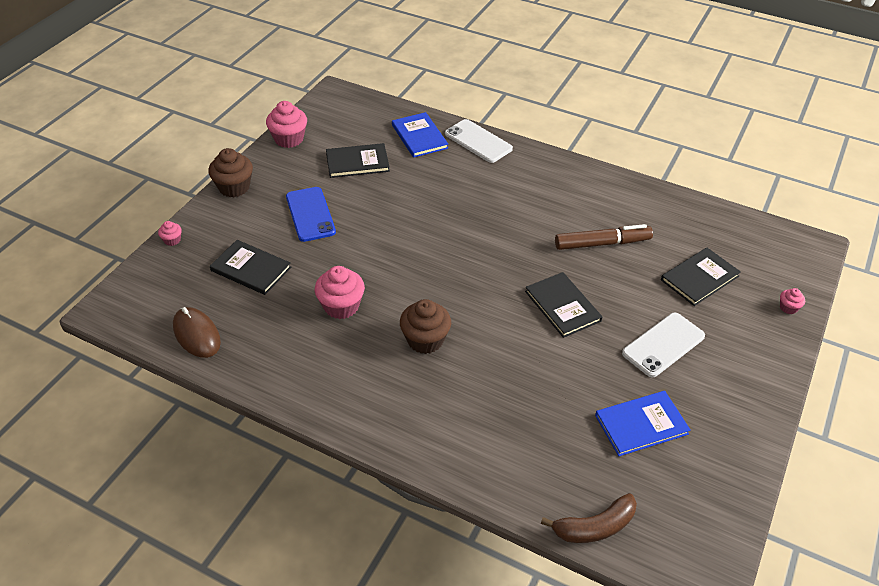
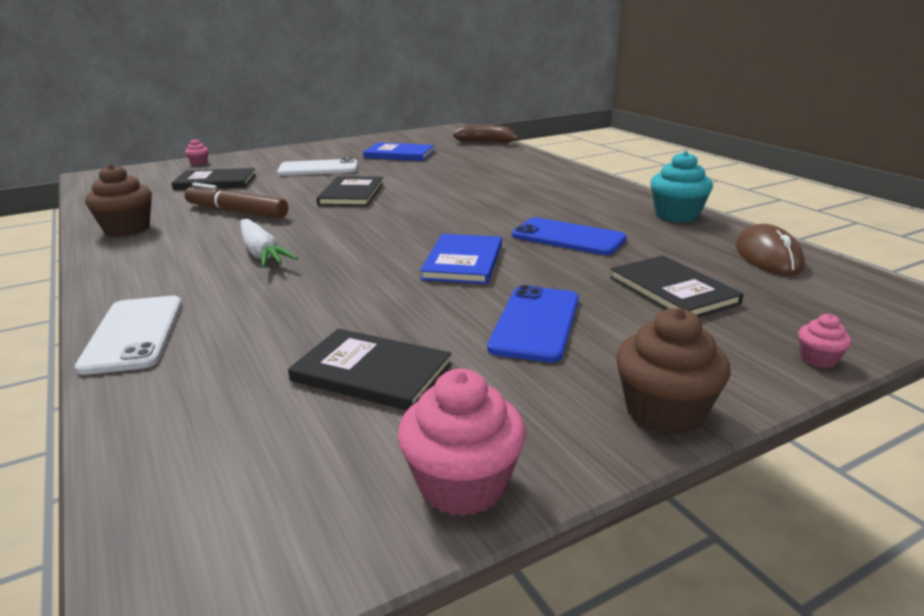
camera: 145 degrees left, 20 degrees down
pink cupcake [315,266,365,319] -> blue phone [512,217,627,255]
blue book [392,112,448,158] -> blue book moved to [420,234,502,284]
brown cupcake [400,299,451,354] -> brown cupcake moved to [85,164,152,237]
none -> white carrot [240,219,298,267]
none -> turquoise cupcake [650,151,713,223]

